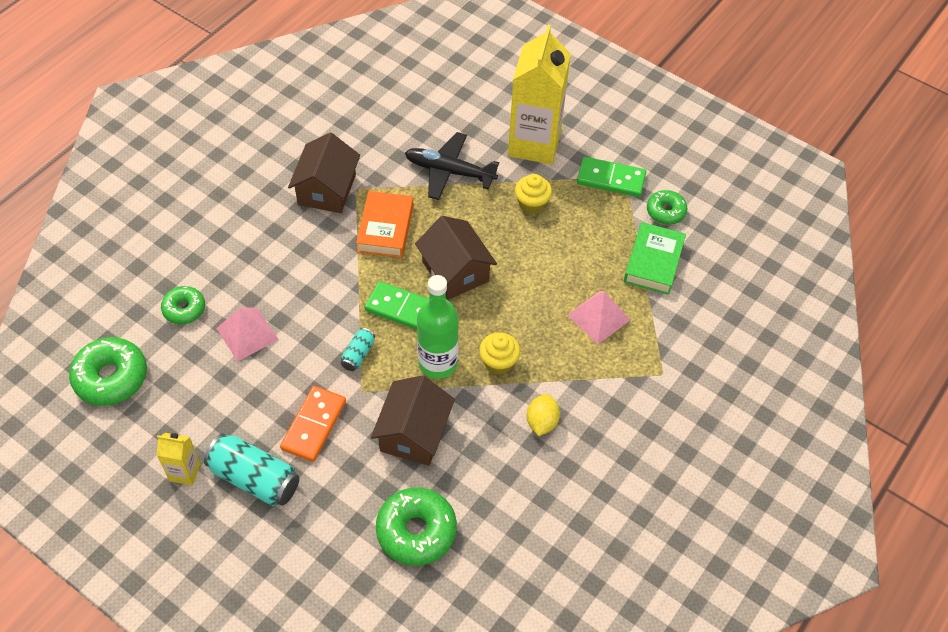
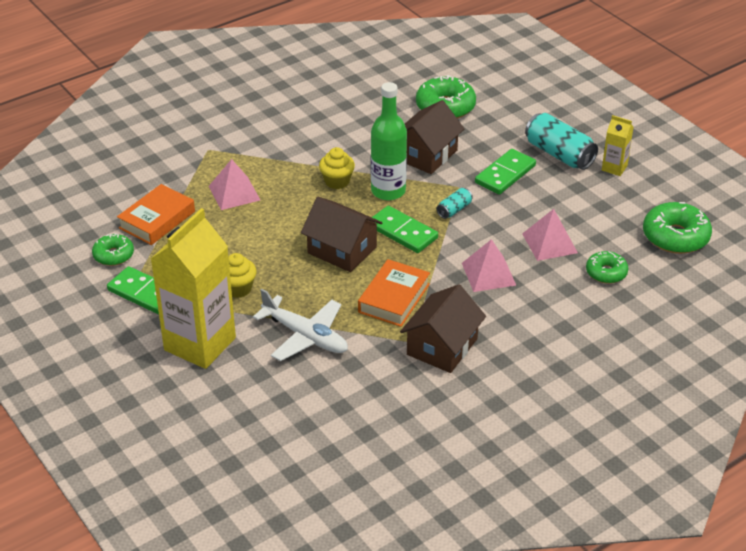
camera: 160 degrees left, 15 degrees down
orange domino [280,386,346,462] -> green domino [475,149,536,194]
black plane [405,132,499,200] -> white plane [253,289,348,361]
brown house [415,216,497,300] -> brown house turned 45 degrees counterclockwise [301,197,383,272]
yellow lemon [527,394,560,436] -> none
green book [624,222,686,295] -> orange book [117,184,195,245]
none -> pink pyramid [462,239,516,292]

